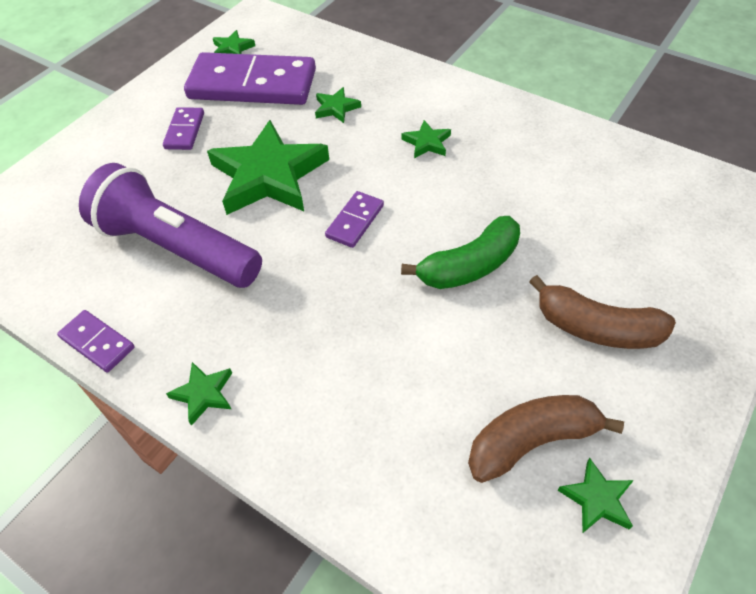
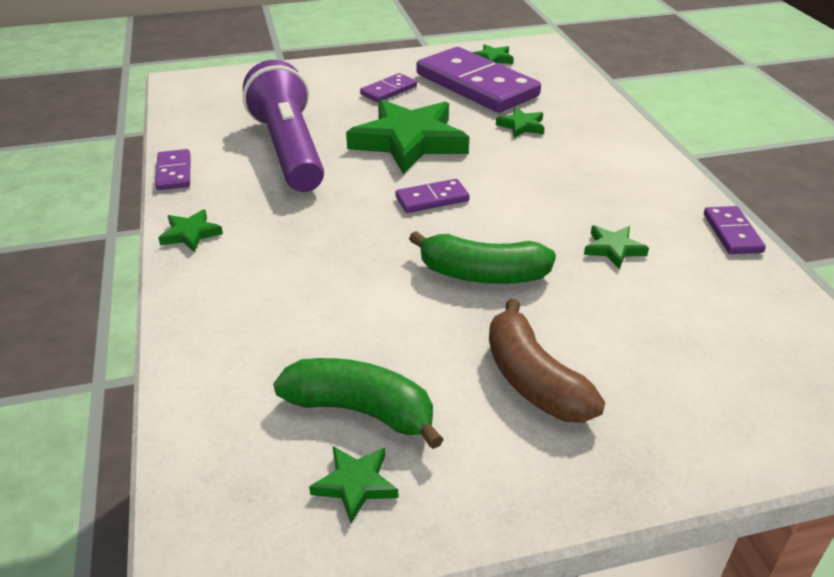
camera: 40 degrees right, 15 degrees down
green star [401,120,451,158] -> green star moved to [584,225,649,269]
brown banana [468,395,624,483] -> green banana [273,358,444,449]
none -> purple domino [704,206,766,254]

